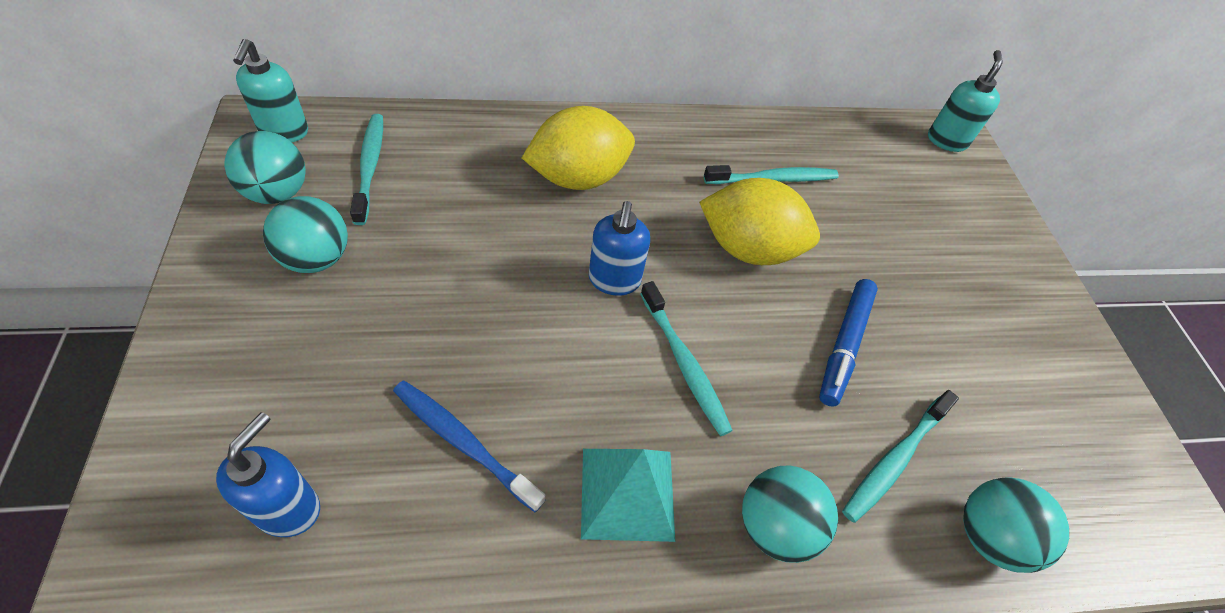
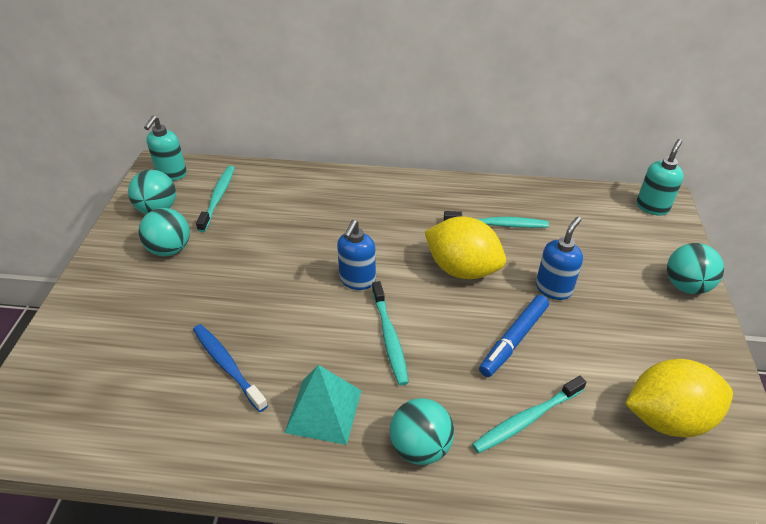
camera: 20 degrees right, 10 degrees down
blue soap dispenser [216,412,320,537] -> blue soap dispenser moved to [536,217,583,300]
yellow lemon [522,106,635,190] -> yellow lemon moved to [625,359,733,437]
turquoise ball [963,477,1069,573] -> turquoise ball moved to [667,243,724,294]

